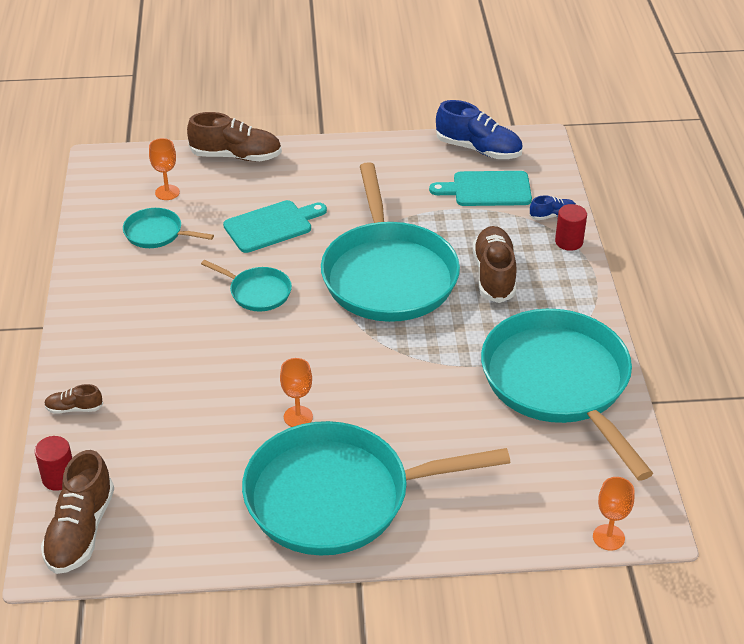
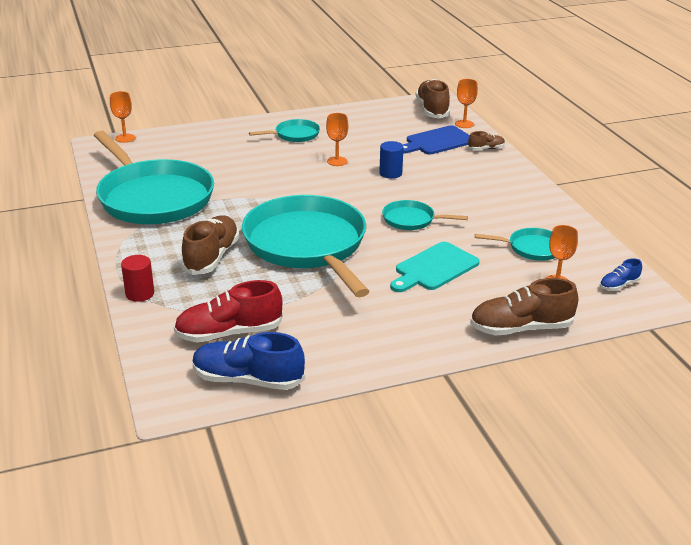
camera: 165 degrees right, 10 degrees down
red cylinder [35,436,72,491] -> orange goblet [455,79,478,128]
turquoise pan [242,421,510,556] -> turquoise pan [249,119,320,142], size x0.44
turquoise cutting board [429,171,532,206] -> red shoe [174,280,283,342]
brown shoe [473,226,516,303] -> brown shoe turned 150 degrees counterclockwise [181,216,239,275]
blue shoe [529,195,576,220] -> blue shoe moved to [600,258,642,291]
none -> blue cylinder [379,141,404,179]
none -> blue cutting board [402,125,470,155]

